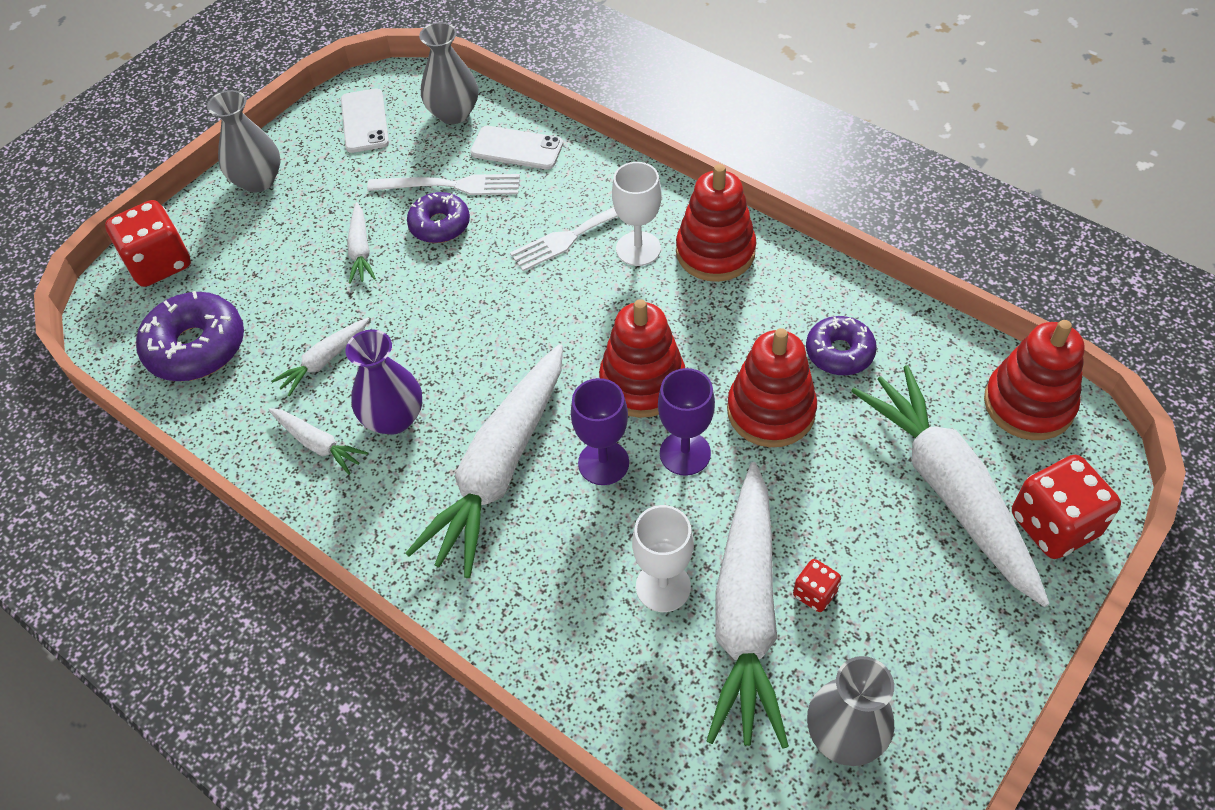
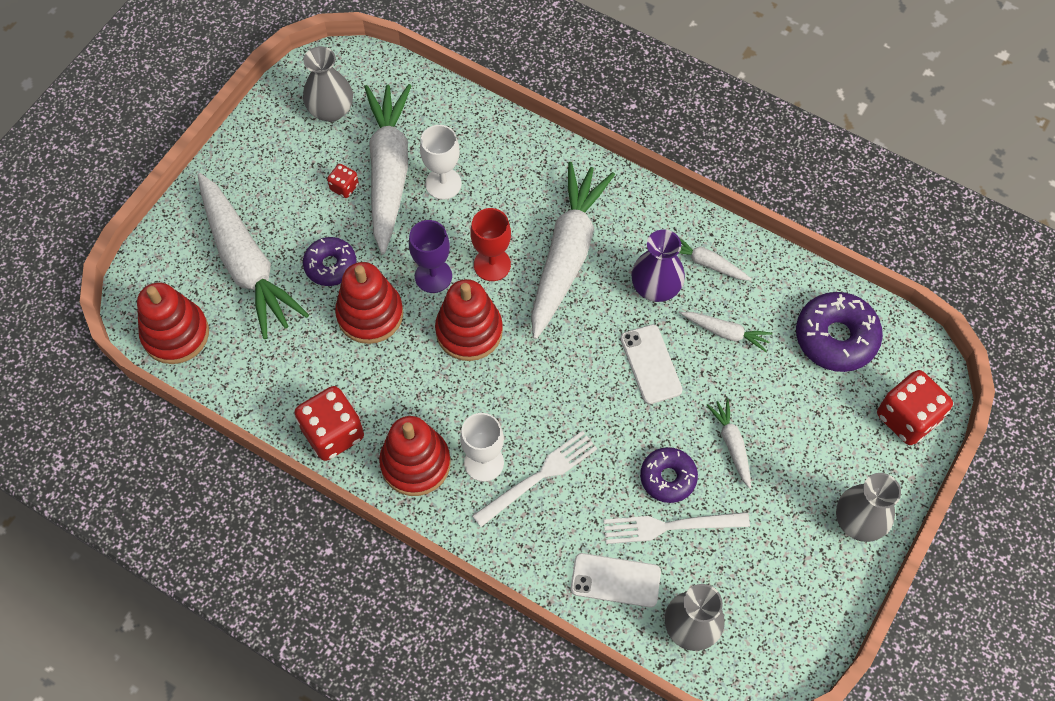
camera: 170 degrees right, 10 degrees up
white carrot [271,318,369,396] -> white carrot turned 75 degrees clockwise [681,312,772,352]
white phone [341,88,389,153] -> white phone moved to [620,324,683,404]
purple goblet [571,378,629,485] -> red goblet [470,208,511,281]
purple donut [806,316,877,375] -> purple donut moved to [303,237,356,286]
red dice [1012,455,1121,559] -> red dice moved to [295,386,364,461]

